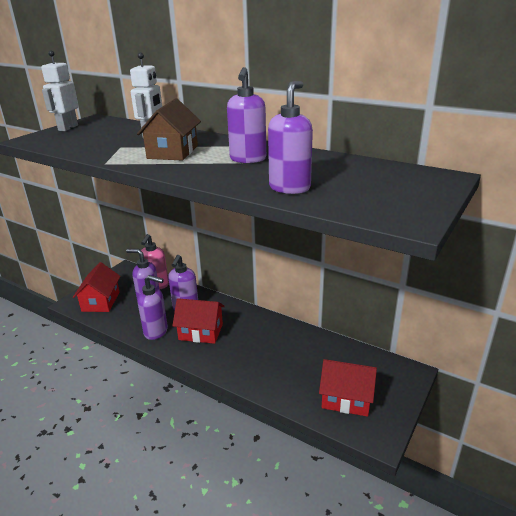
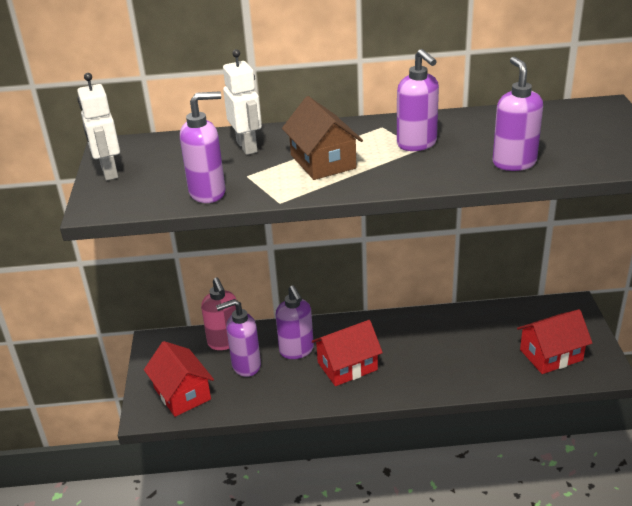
camera: 35 degrees left, 5 degrees up
purple soap dispenser [138,275,168,340] -> purple soap dispenser moved to [180,92,225,203]

